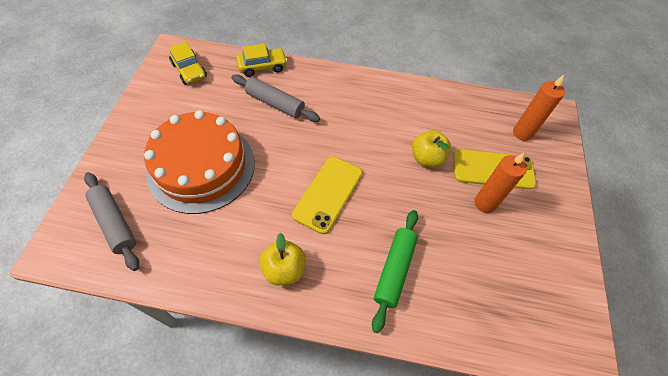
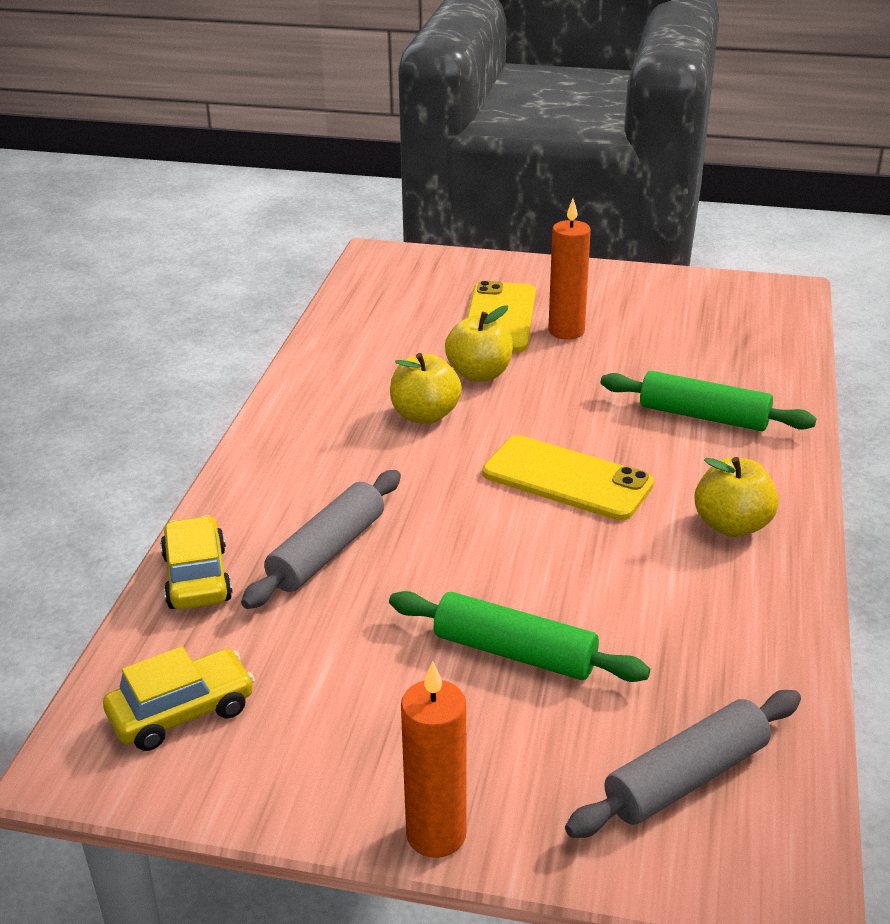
camera: 85 degrees left, 25 degrees down
orange cake [144,110,255,214] -> green rolling pin [389,591,650,682]
orange candle [513,75,565,141] -> orange candle moved to [401,661,467,858]
none -> yellow apple [390,353,462,424]

